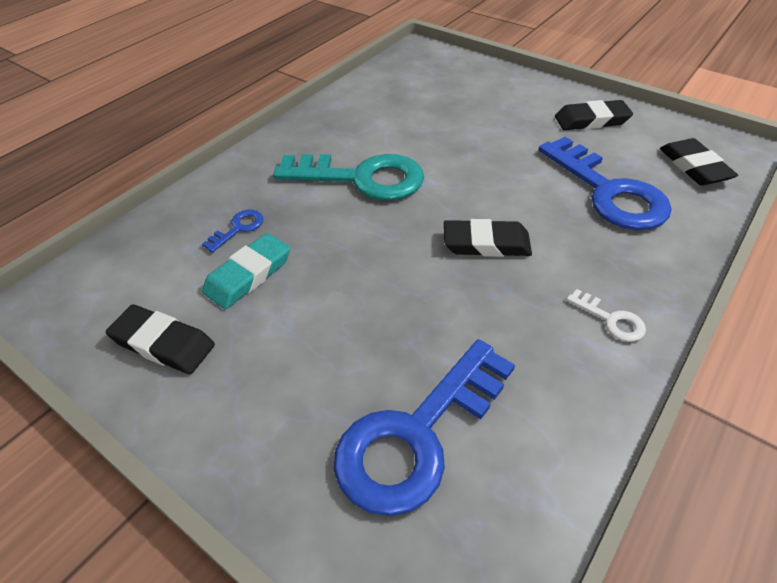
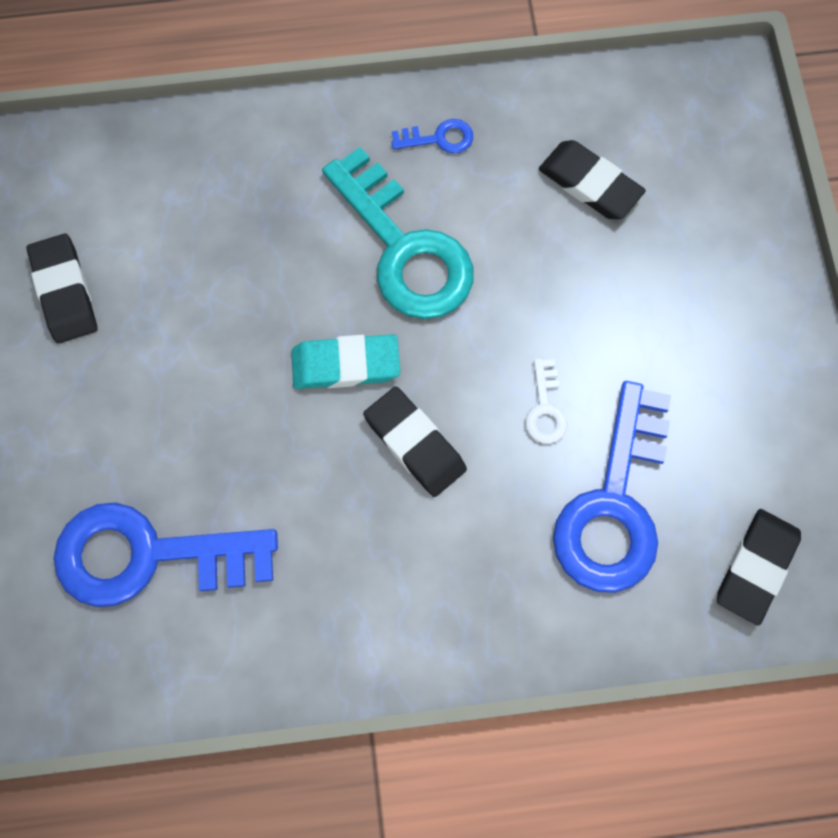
camera: 45 degrees right, 25 degrees up
blue key [202,210,263,253] -> blue key moved to [391,119,473,153]
turquoise eraser [202,233,290,309] -> turquoise eraser moved to [291,334,400,389]
black eraser [555,100,633,130] -> black eraser moved to [539,140,646,219]
white key [566,289,646,342] -> white key moved to [525,358,568,444]

